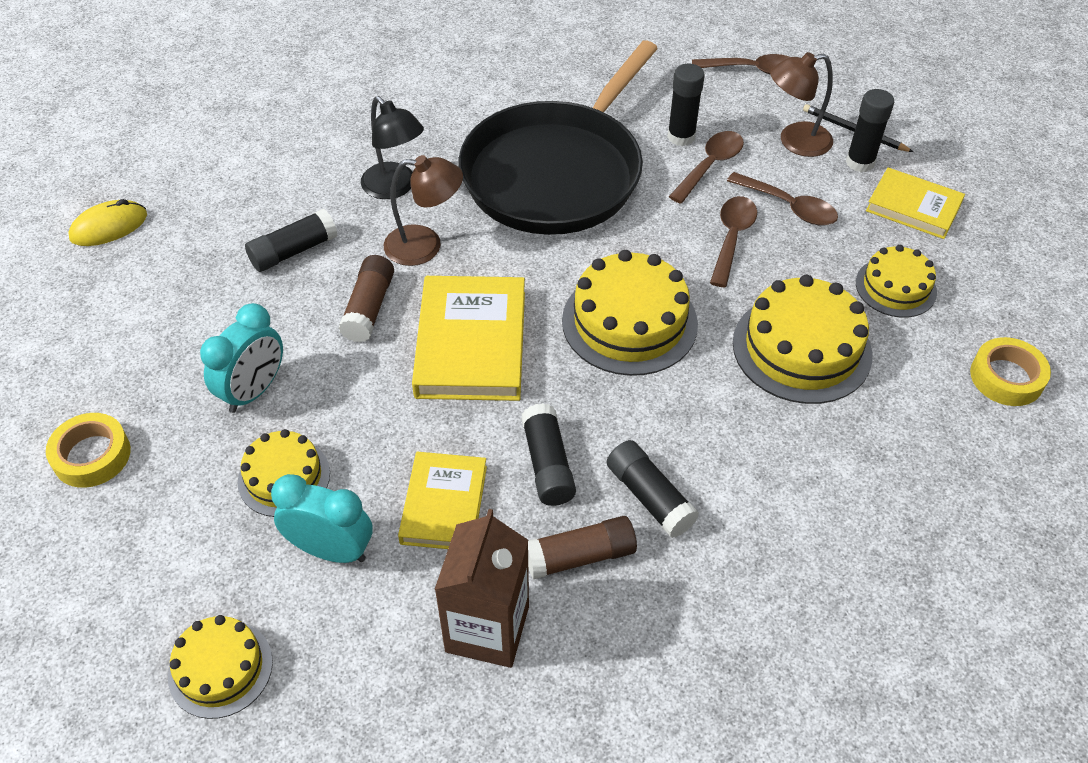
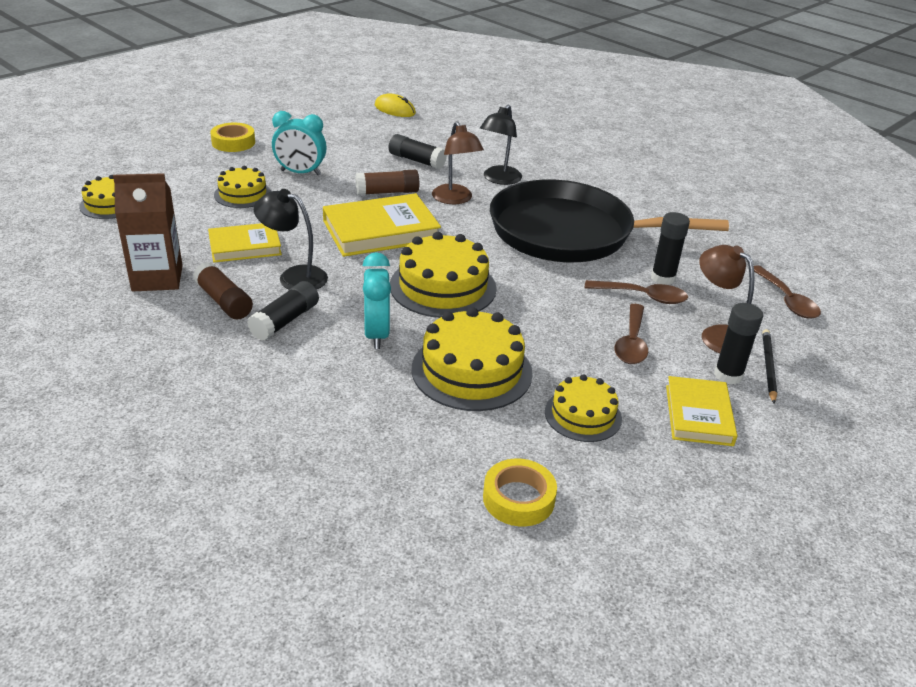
camera: 65 degrees right, 15 degrees down
turquoise clock [271,474,373,563] -> turquoise clock moved to [363,252,391,349]
black glue stick [521,403,576,506] -> black lamp [254,189,328,290]
brown spoon [710,196,757,287] -> none

